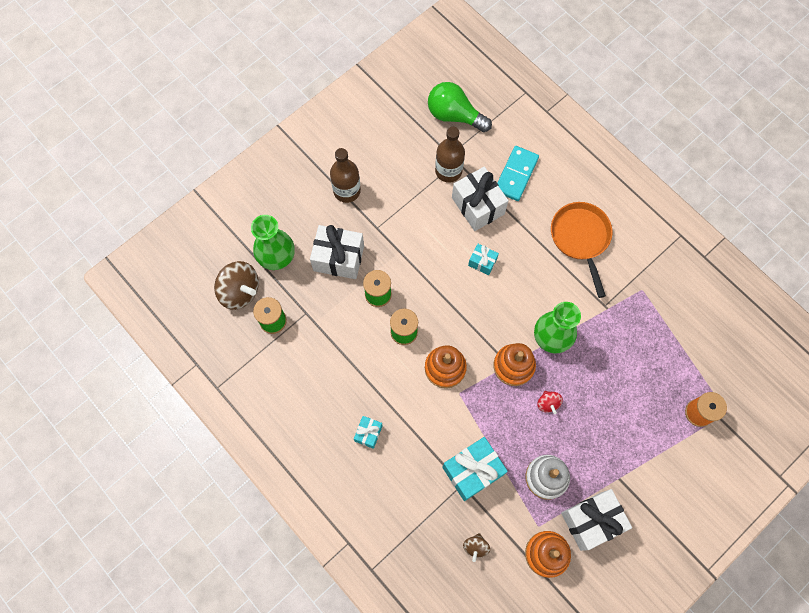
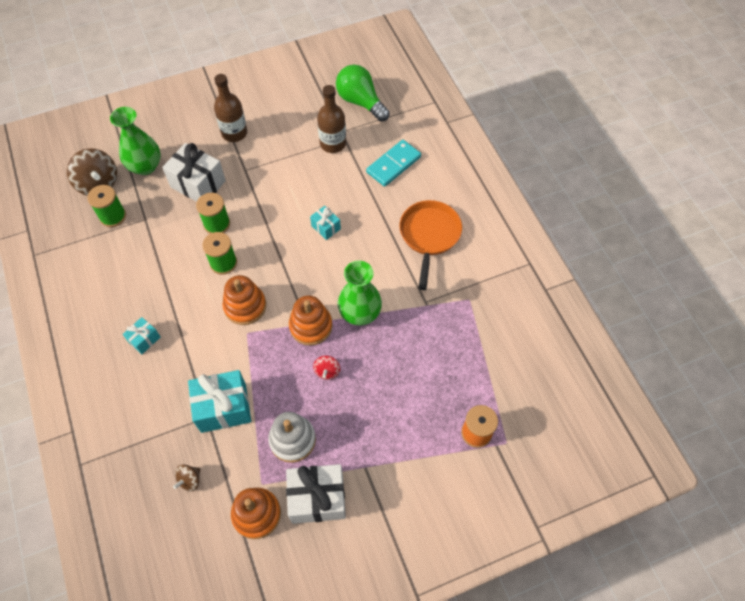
camera: 20 degrees right, 10 degrees down
white gift [452,167,509,231] -> none

